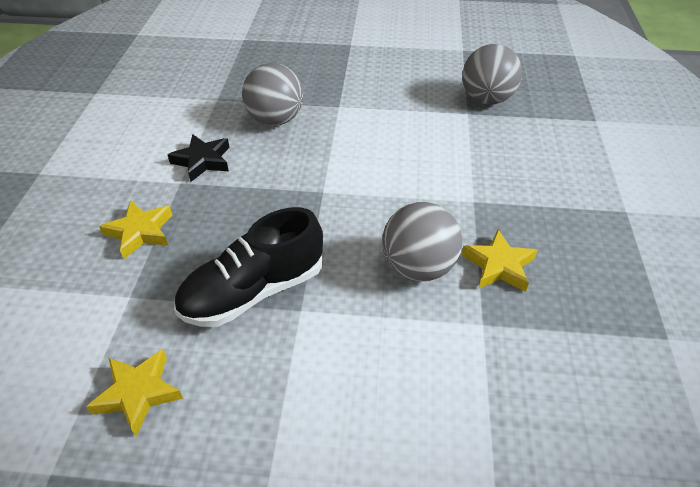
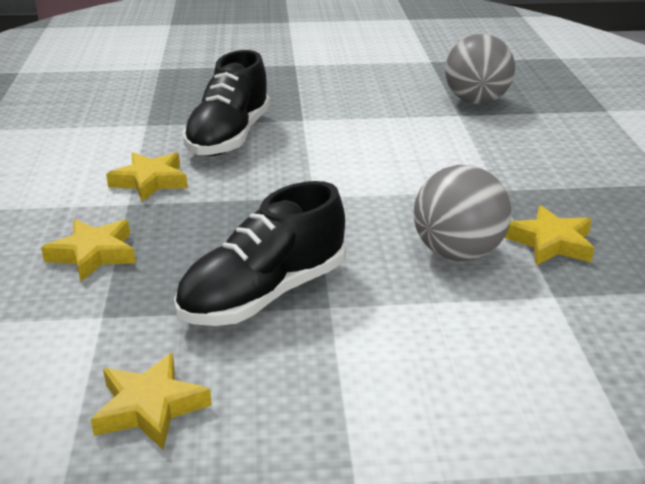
camera: 10 degrees left, 15 degrees down
black star [168,134,230,182] -> yellow star [106,152,188,202]
grey ball [242,63,303,126] -> black shoe [183,50,270,156]

